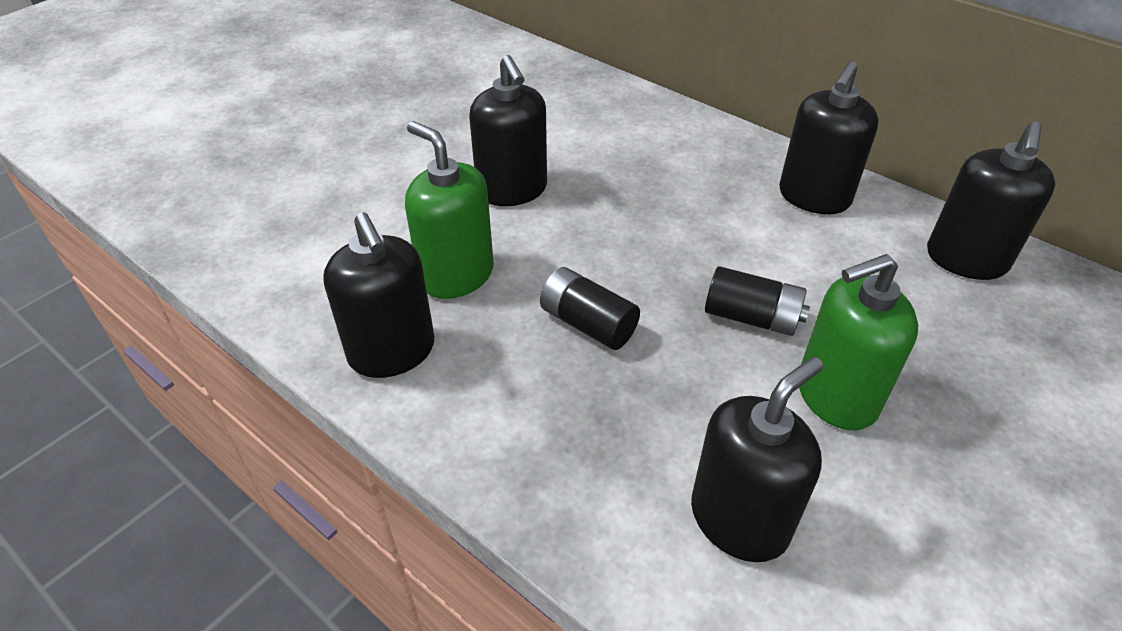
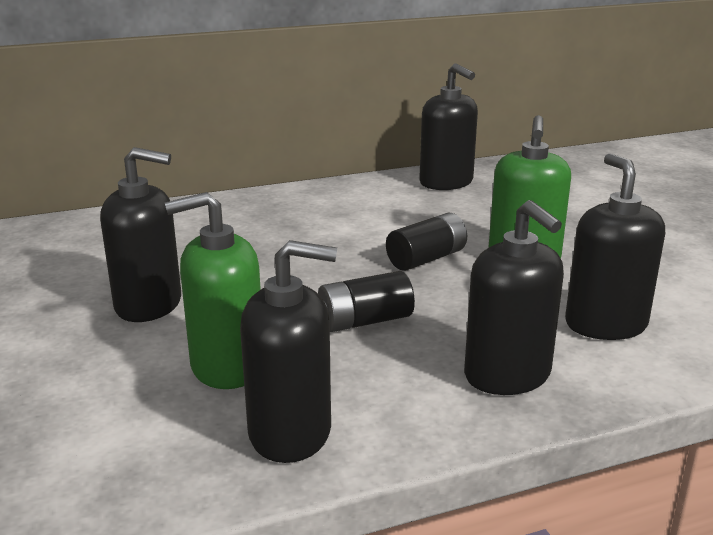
camera: 60 degrees left, 20 degrees down
black soap dispenser [779,61,879,214] -> black soap dispenser moved to [464,200,564,395]

